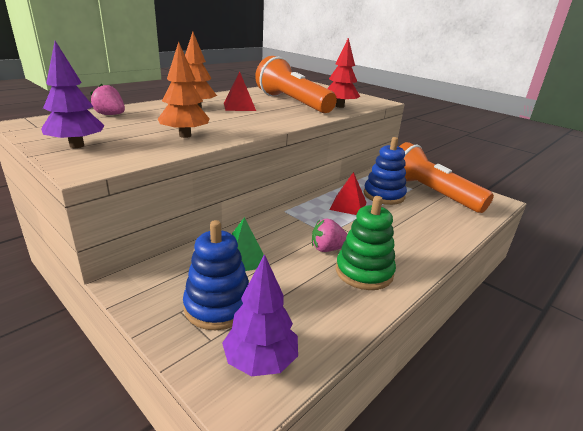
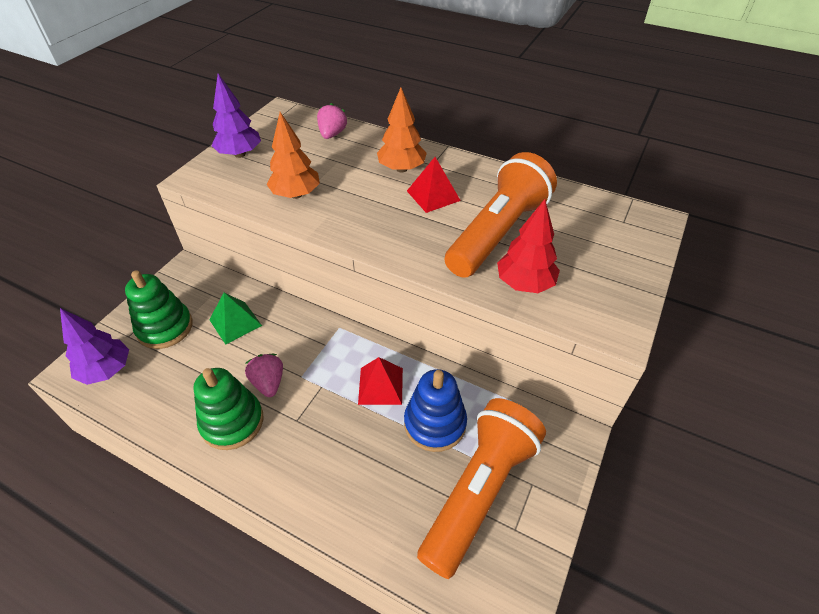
camera: 75 degrees right, 20 degrees up
blue stacking toy [183,220,249,330] -> green stacking toy [125,270,193,349]

